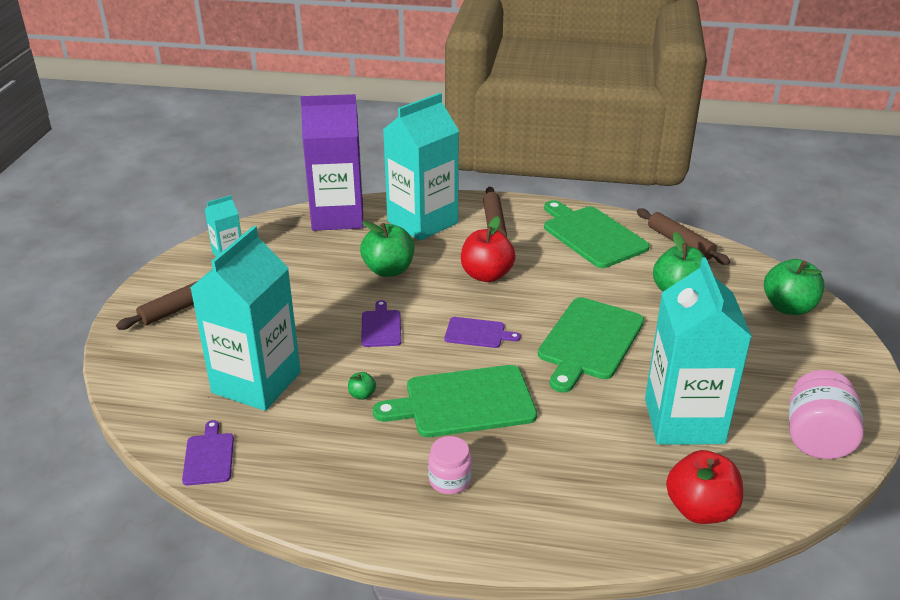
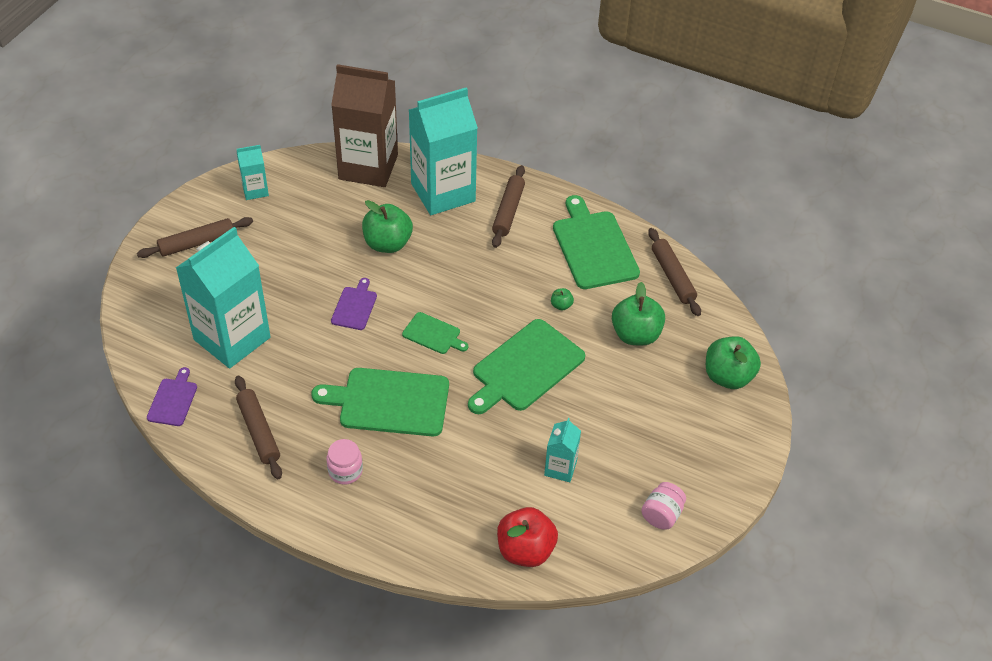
camera: 15 degrees right, 15 degrees up
purple carton [300,94,363,231] -> brown carton [331,64,398,187]
green apple [348,372,376,399] -> green apple moved to [551,288,574,310]
purple cutting board [445,317,521,348] -> green cutting board [402,312,468,354]
red apple [461,216,516,282] -> none
turquoise carton [645,257,752,445] -> turquoise carton [544,418,581,482], size x0.46
pink jar [789,370,864,459] -> pink jar [641,482,686,530], size x0.62
none -> brown rolling pin [235,376,282,479]

